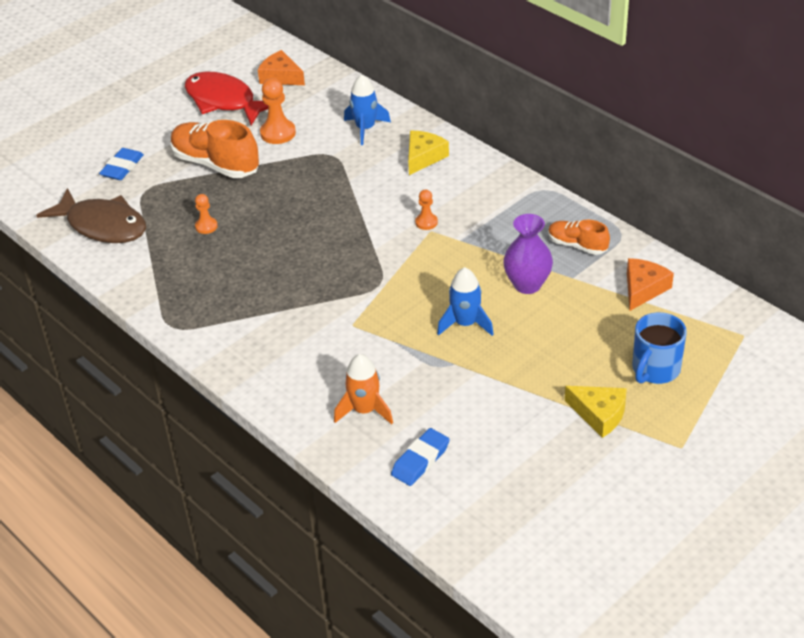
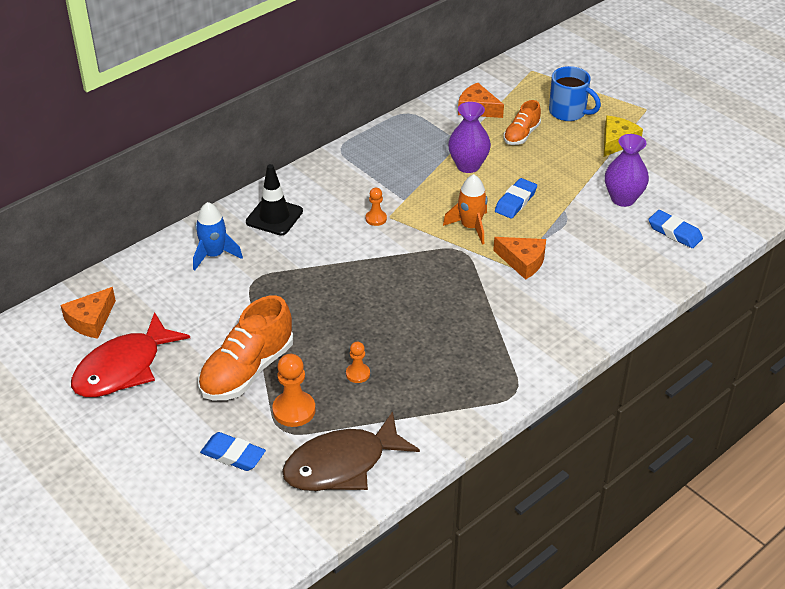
camera: 90 degrees left, 0 degrees up
brown fish [36,188,146,243] -> brown fish turned 150 degrees counterclockwise [282,411,420,491]
orange pawn [260,78,296,144] -> orange pawn moved to [272,354,315,427]
orange rocket [334,354,393,424] -> orange rocket moved to [443,174,487,244]
yellow cheese [408,131,449,175] -> black traffic cone [246,164,303,235]
blue rocket [437,267,494,336] -> blue eraser [495,178,537,219]
orange shoe [548,220,610,255] -> orange shoe moved to [503,100,541,145]
none -> orange cheese [493,237,546,280]
none -> purple vase [605,134,649,207]

